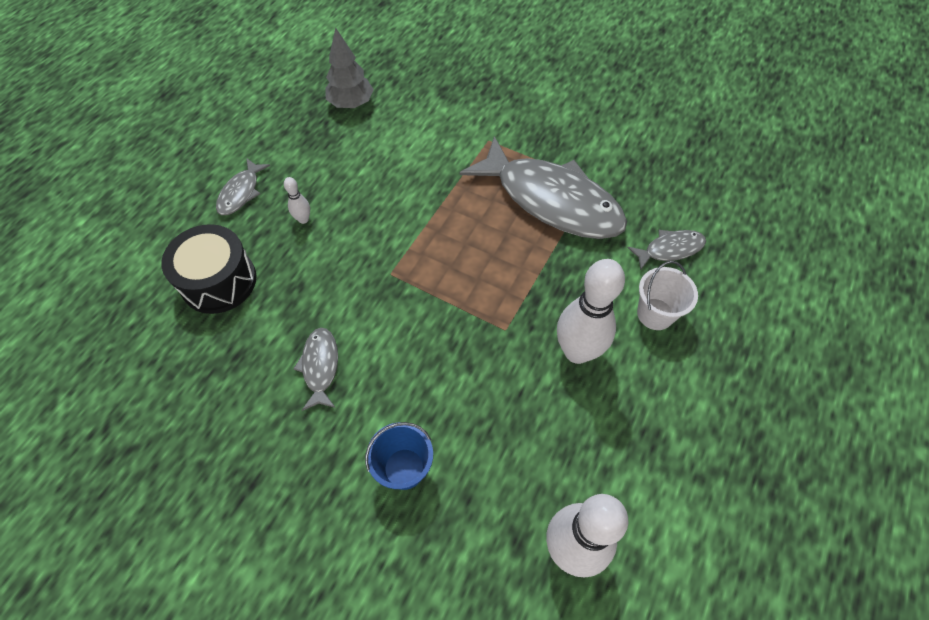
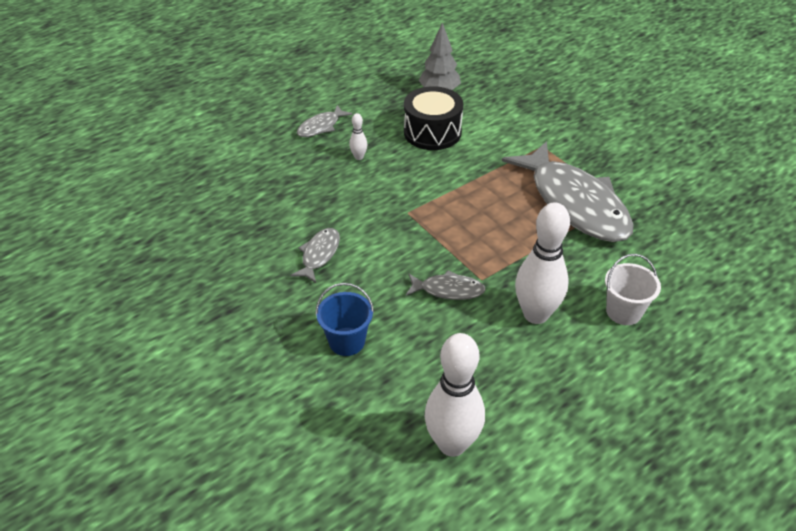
camera: 25 degrees right, 15 degrees down
black drum [161,224,257,314] -> black drum moved to [404,86,463,150]
grey fish [627,230,706,271] -> grey fish moved to [406,270,486,300]

